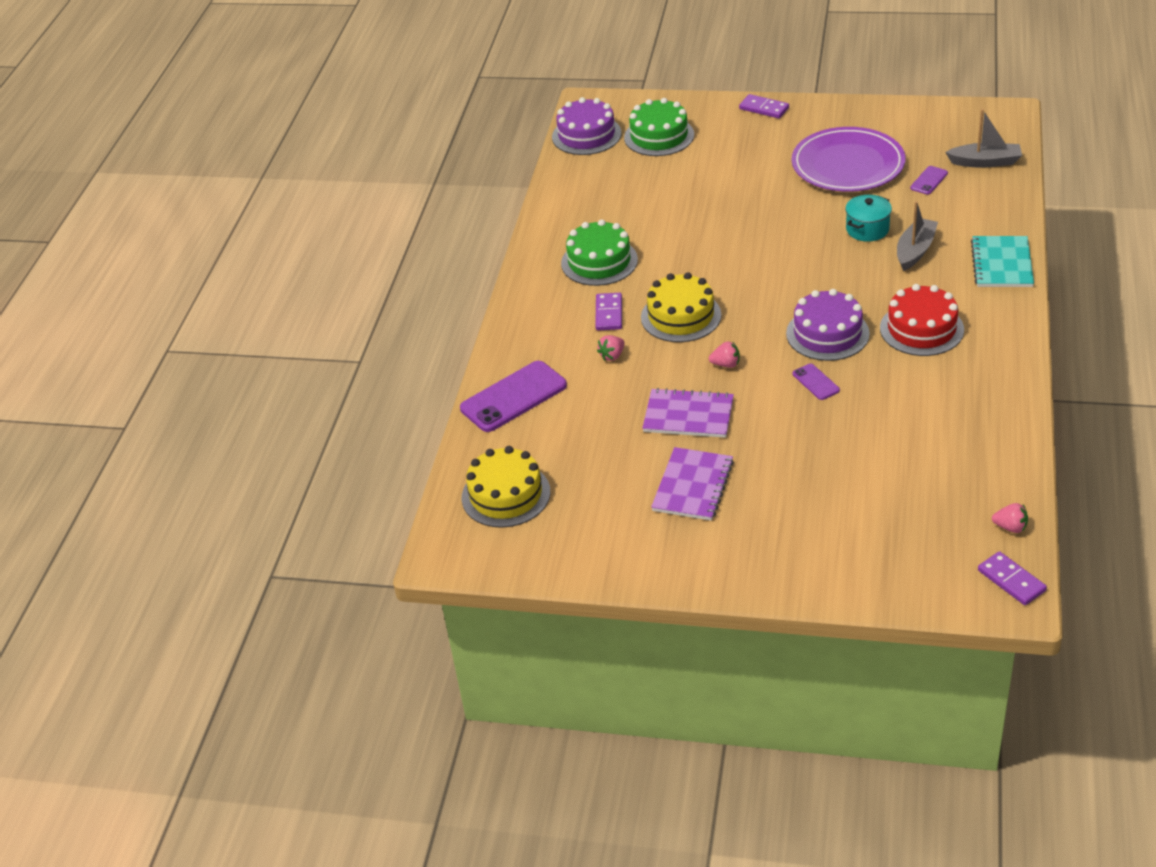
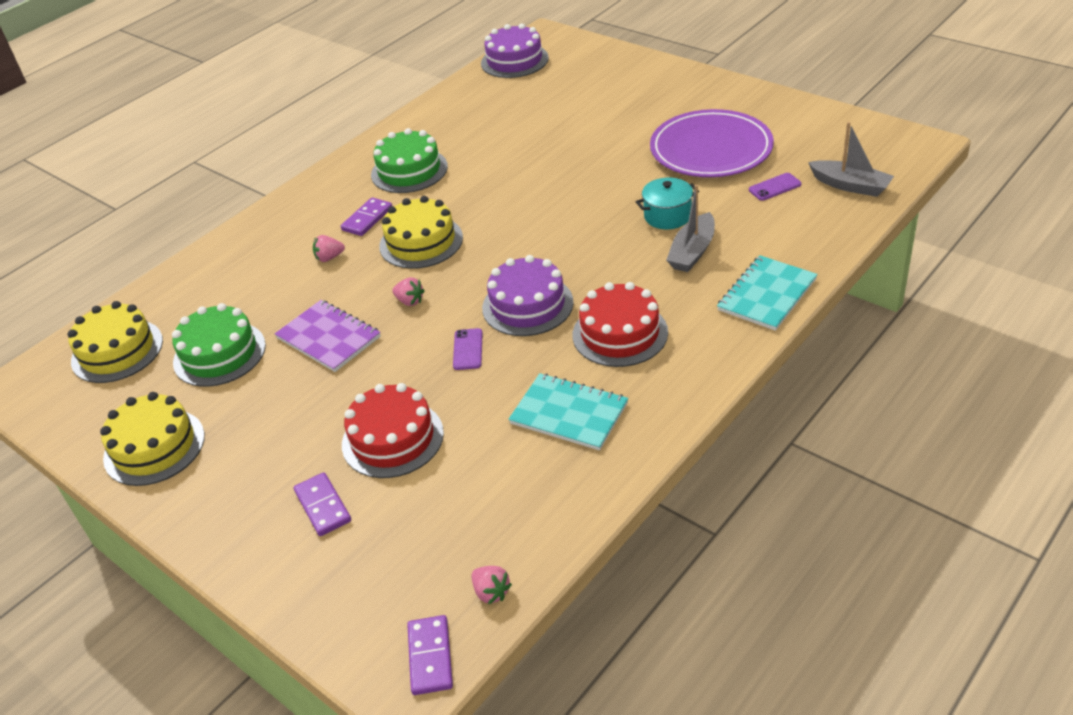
camera: 30 degrees right, 0 degrees up
purple phone [460,361,567,432] -> none
green cake [624,98,694,156] -> green cake moved to [172,303,266,387]
purple notebook [651,447,734,521] -> none
purple domino [739,94,789,118] -> purple domino moved to [294,472,351,536]
grey boat [897,201,938,271] -> grey boat turned 150 degrees clockwise [666,185,715,272]
none -> yellow cake [100,392,205,486]
none -> red cake [342,383,444,478]
none -> turquoise notebook [508,373,628,450]

